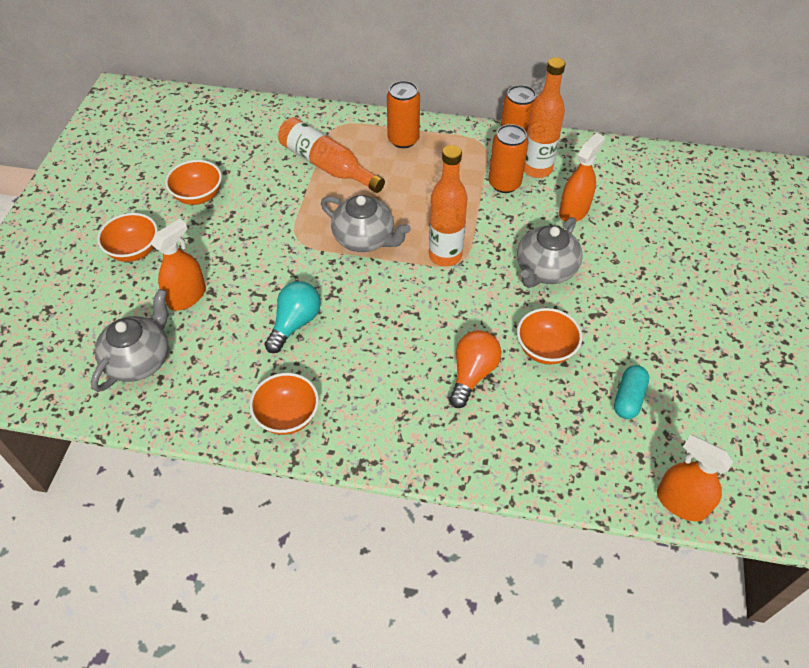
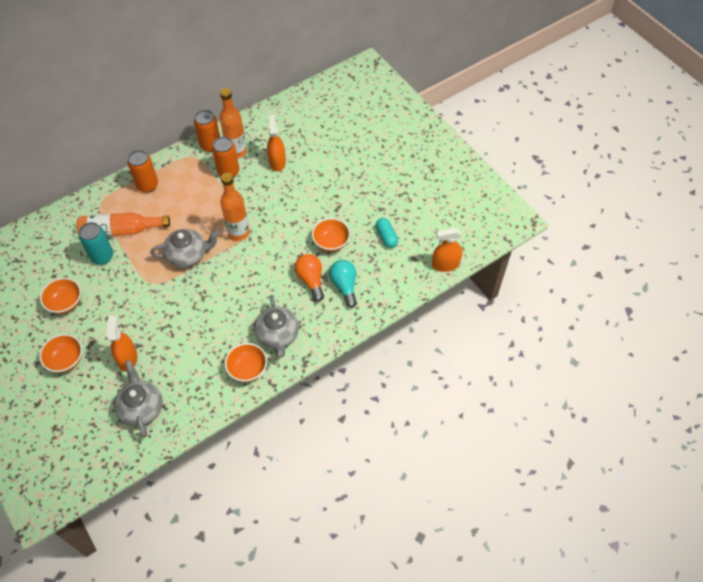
camera: 45 degrees left, 5 degrees up
turquoise light bulb [264,281,321,353] -> turquoise light bulb moved to [329,260,357,308]
grey teapot [517,217,583,288] -> grey teapot moved to [254,295,299,358]
none -> turquoise can [79,222,113,265]

